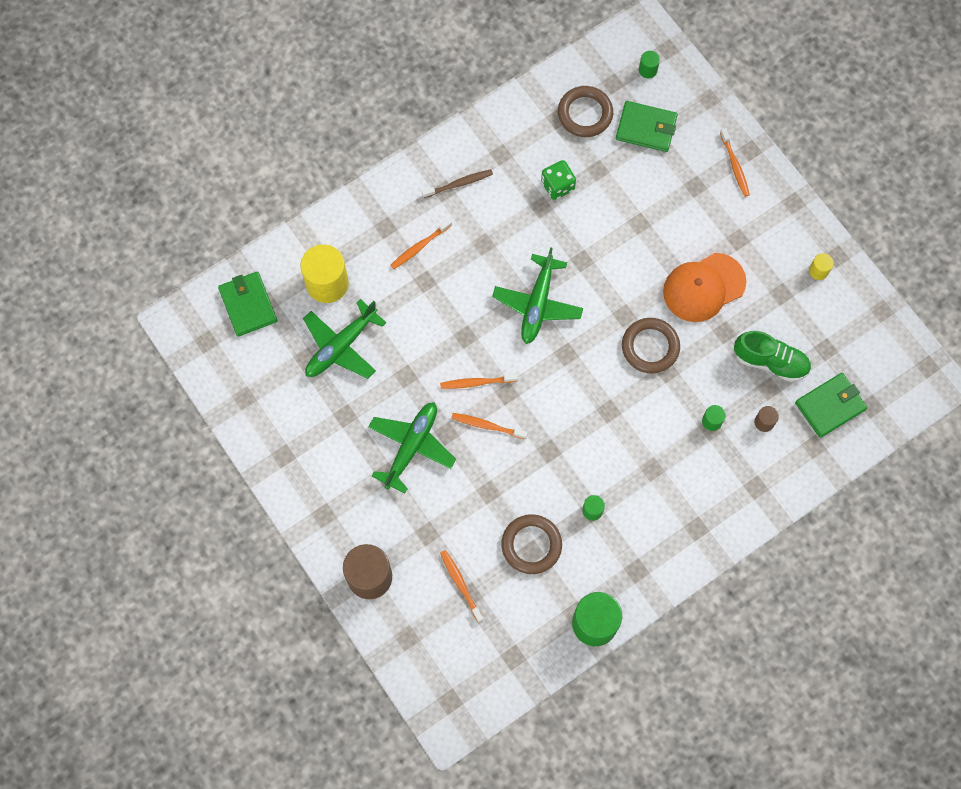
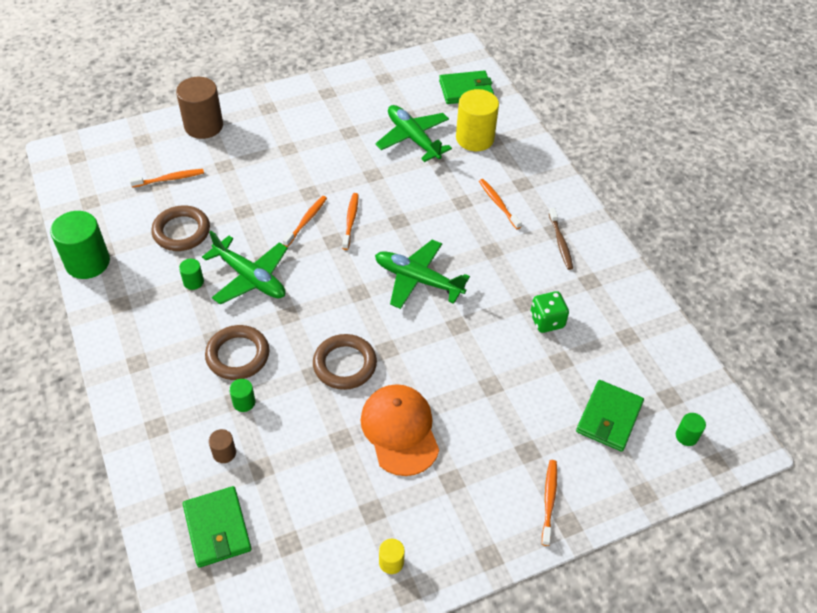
camera: 100 degrees right, 20 degrees down
green plane [368,402,456,494] -> green plane moved to [202,231,288,304]
brown ring [558,86,613,137] -> brown ring moved to [205,325,269,380]
orange toothbrush [720,128,750,197] -> orange toothbrush turned 105 degrees clockwise [542,460,557,546]
green shoe [734,331,811,382] -> none

